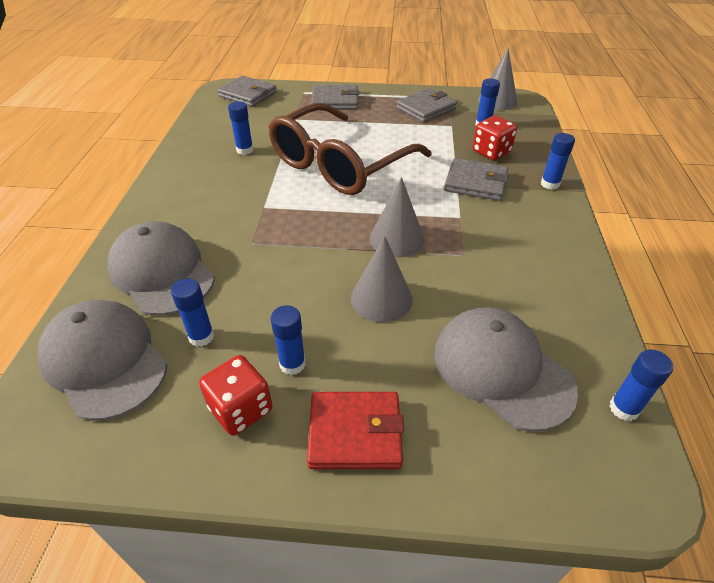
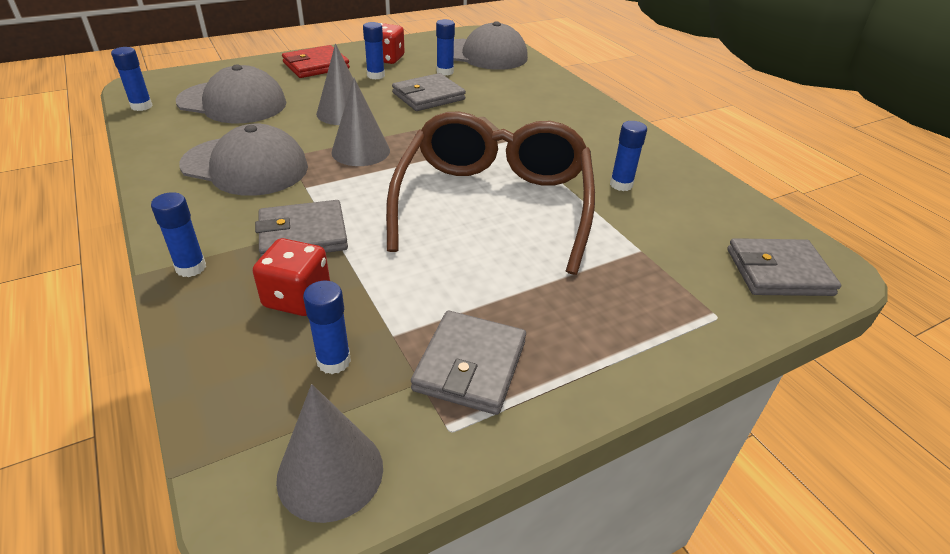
camera: 145 degrees right, 5 degrees down
grey cap [107,221,215,316] -> grey cap moved to [179,124,308,196]
grey wallet [311,85,359,110] -> grey wallet moved to [392,73,466,111]

